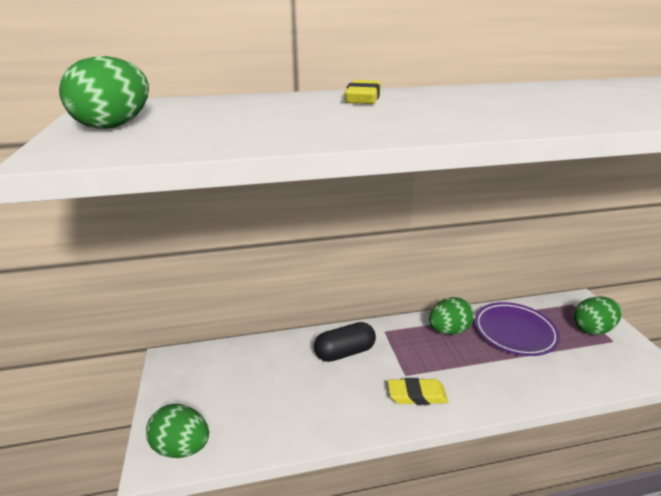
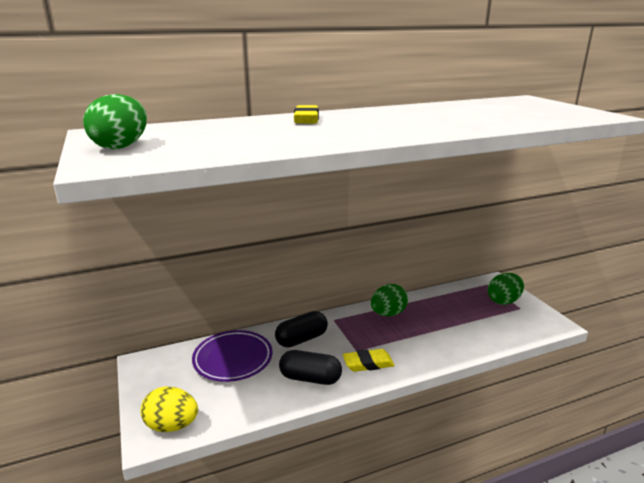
camera: 10 degrees left, 5 degrees down
green egg [146,404,209,458] -> yellow egg [140,387,198,432]
purple plate [474,302,560,356] -> purple plate moved to [192,330,273,382]
none -> black capsule [279,350,342,385]

